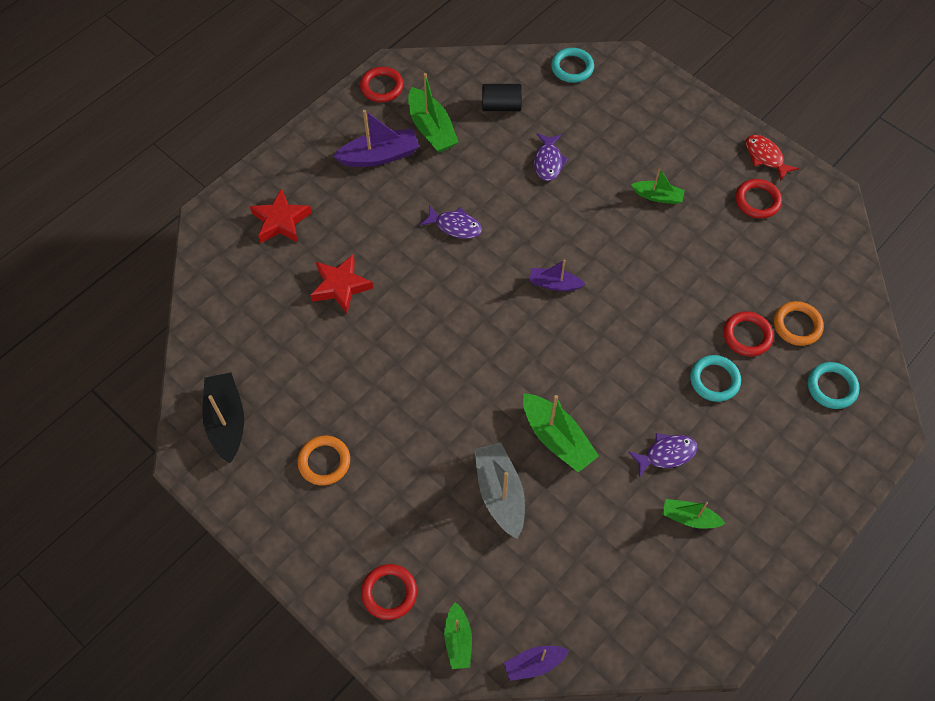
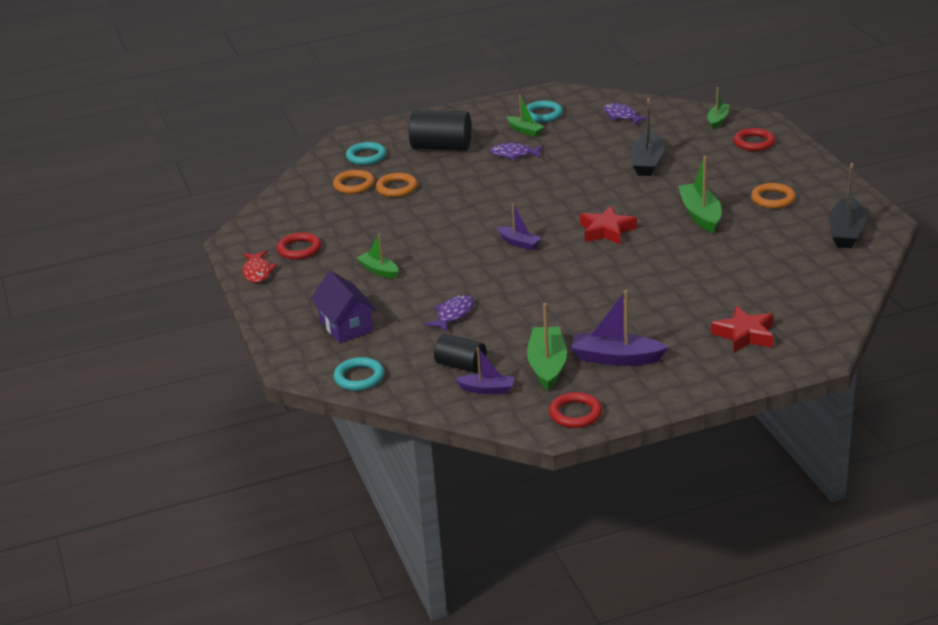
camera: 150 degrees left, 30 degrees down
red star [310,255,373,314] -> red star moved to [580,206,637,245]
purple fish [420,205,482,239] -> purple fish moved to [603,103,647,125]
grey boat [474,442,525,539] -> black boat [631,98,665,176]
purple boat [504,646,569,681] -> purple boat moved to [455,347,514,394]
green boat [523,393,599,473] -> green boat moved to [678,156,721,233]
turquoise ring [690,355,741,402] -> turquoise ring moved to [526,101,563,122]
red ring [723,311,773,356] -> orange ring [376,173,417,197]
none -> purple house [311,271,377,343]
none -> black cylinder [409,110,471,151]

